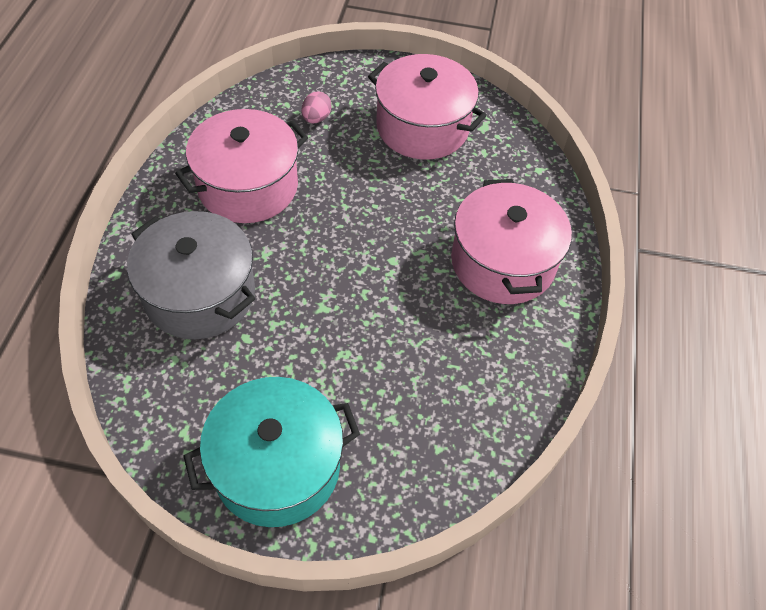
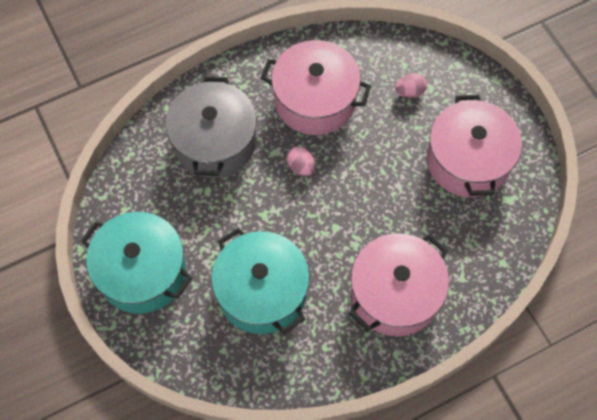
camera: 55 degrees right, 10 degrees up
none -> turquoise pot [211,228,310,334]
none -> pink egg [287,147,315,176]

